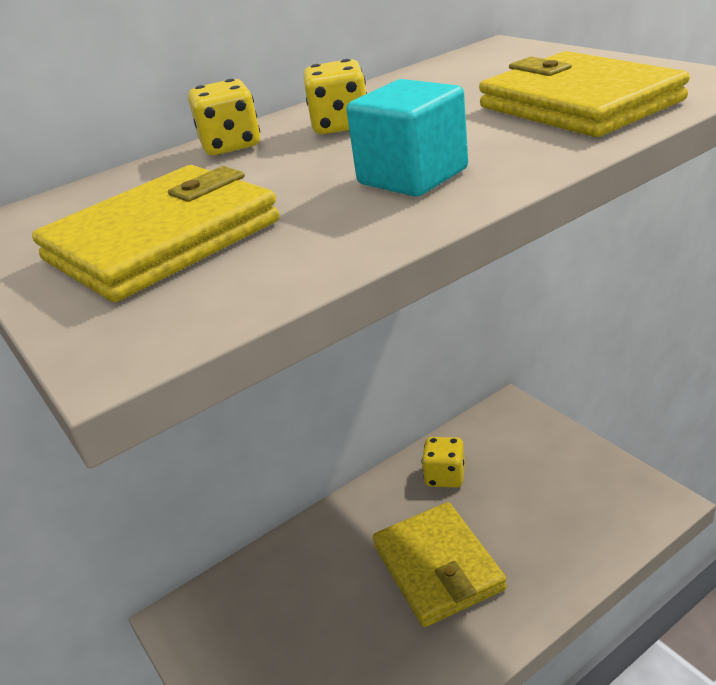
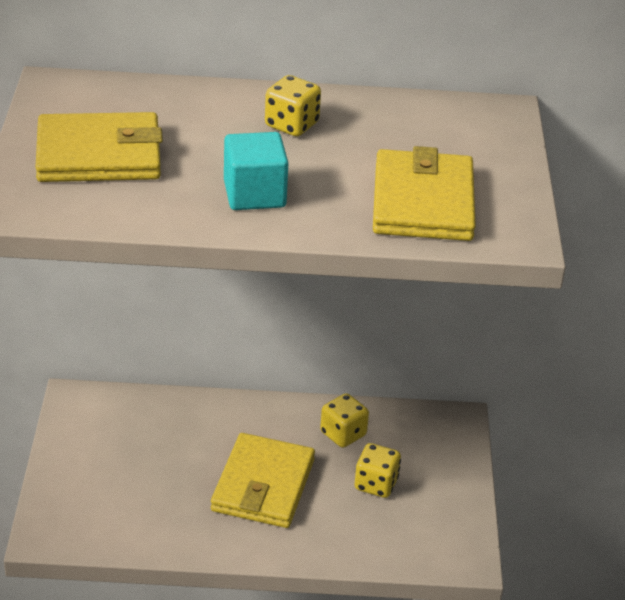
camera: 30 degrees right, 5 degrees up
yellow dice [188,79,260,155] -> yellow dice moved to [355,443,401,498]

